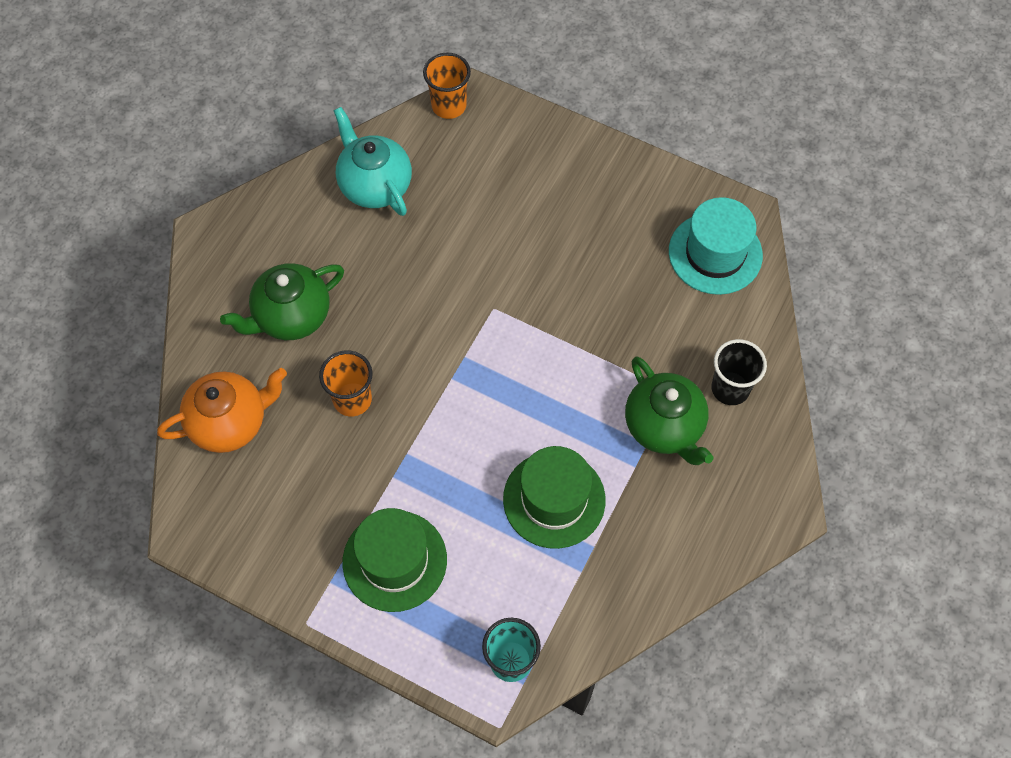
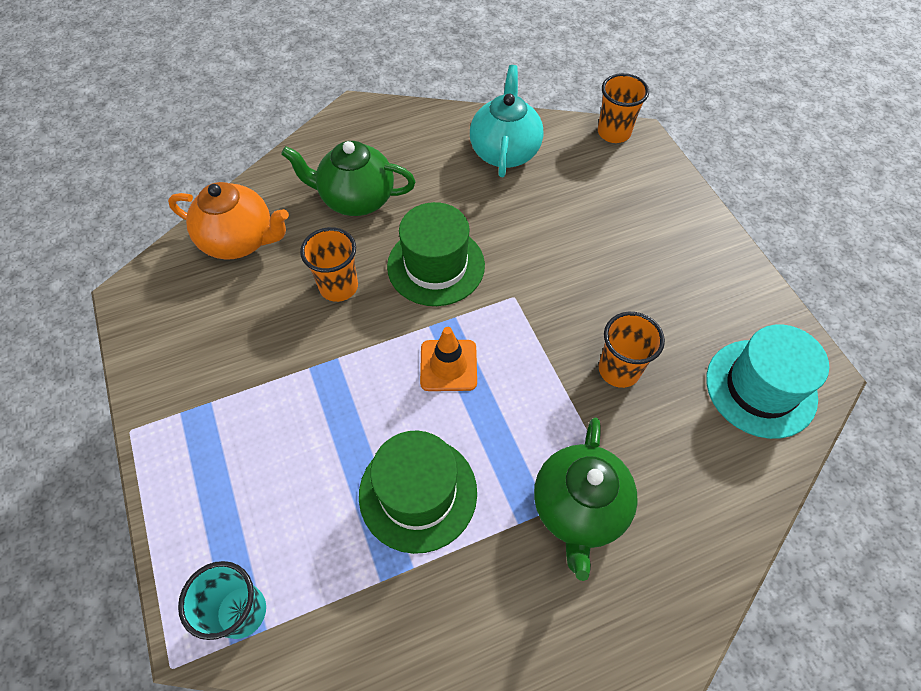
camera: 40 degrees right, 5 degrees down
green hat [343,508,447,612] -> green hat moved to [387,202,485,306]
black cup [711,339,767,405] -> none
none -> orange traffic cone [420,327,477,391]
none -> orange cup [599,312,665,388]

